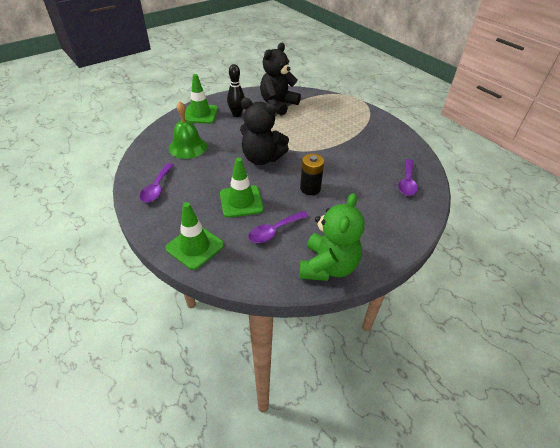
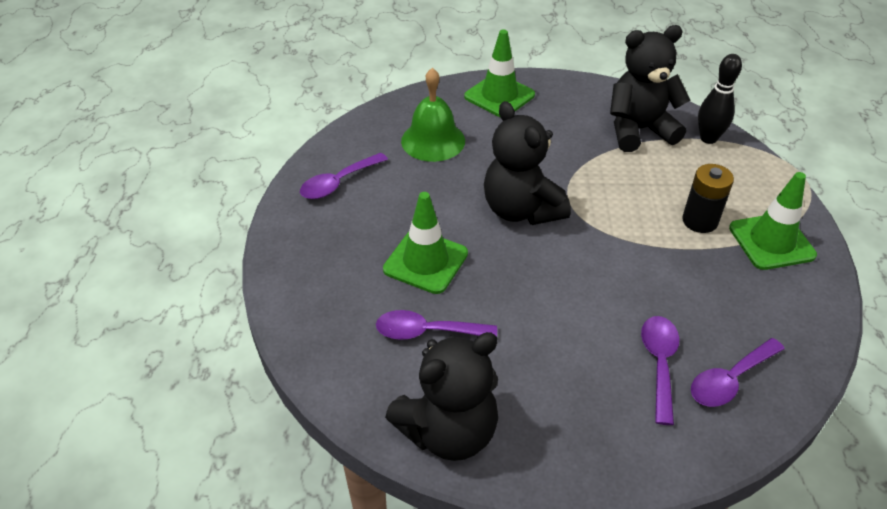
camera: 40 degrees right, 0 degrees up
green traffic cone [165,202,224,270] -> green traffic cone moved to [729,172,817,270]
black bowling pin [227,64,245,117] -> black bowling pin moved to [698,54,742,144]
green teddy bear [299,193,365,281] -> black teddy bear [385,332,498,461]
black battery [300,154,324,195] -> black battery moved to [682,164,734,233]
none -> purple spoon [641,316,680,425]

